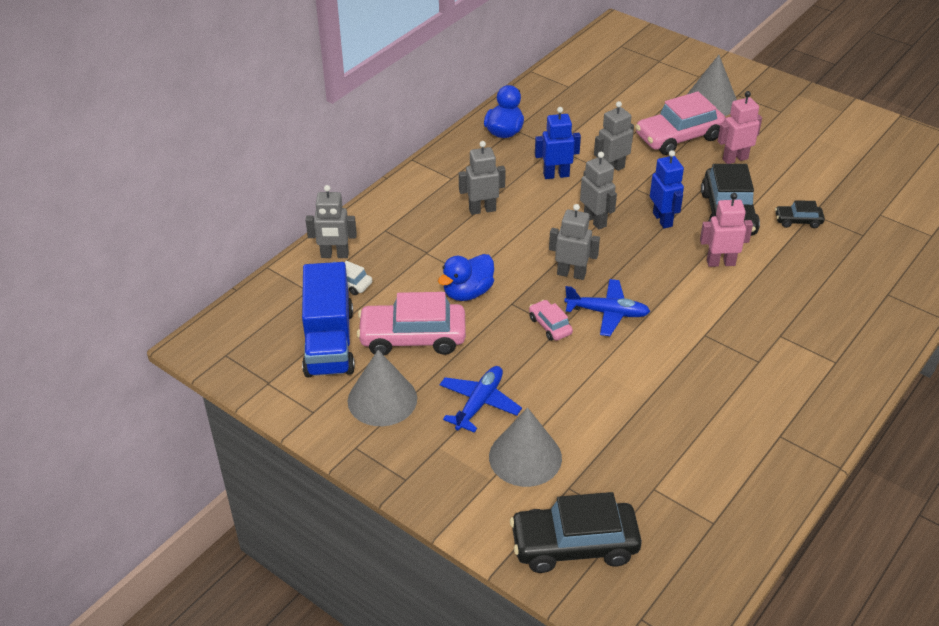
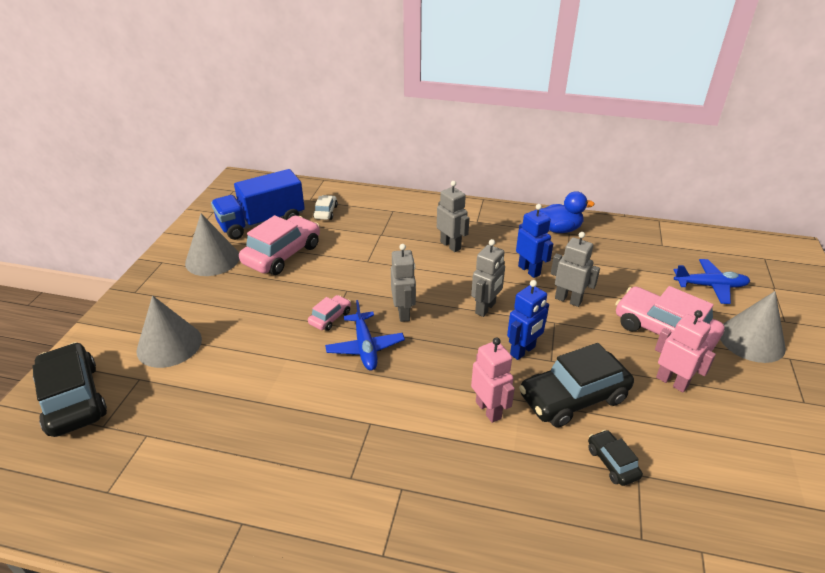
camera: 65 degrees right, 5 degrees down
grey robot [306,185,357,258] -> none
pink car [357,292,466,355] -> pink car turned 60 degrees clockwise [239,215,320,275]
blue duck [438,254,494,301] -> none
blue plane [439,366,522,433] -> blue plane moved to [674,259,750,304]

